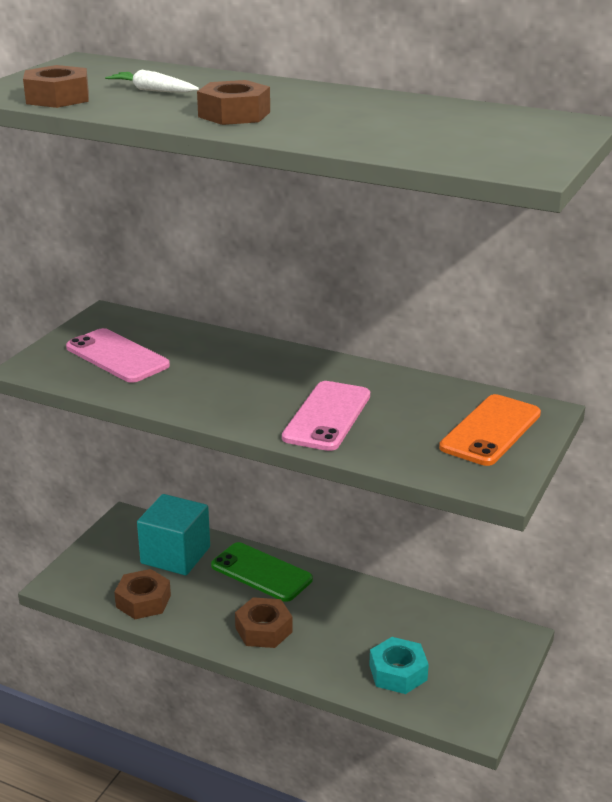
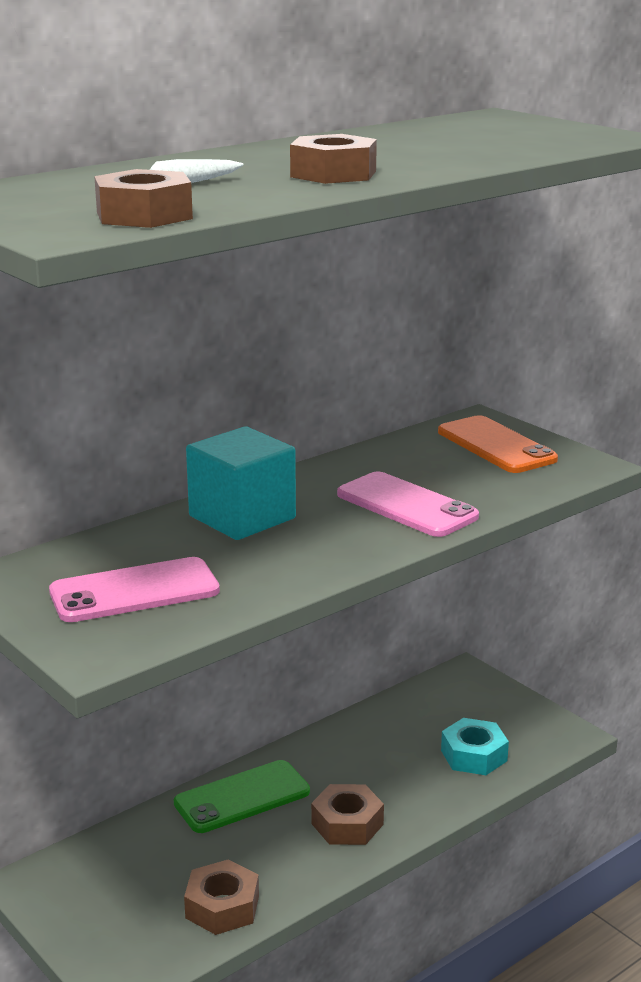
camera: 65 degrees left, 5 degrees down
turquoise cube [137,494,210,575] -> turquoise cube moved to [186,426,296,540]

